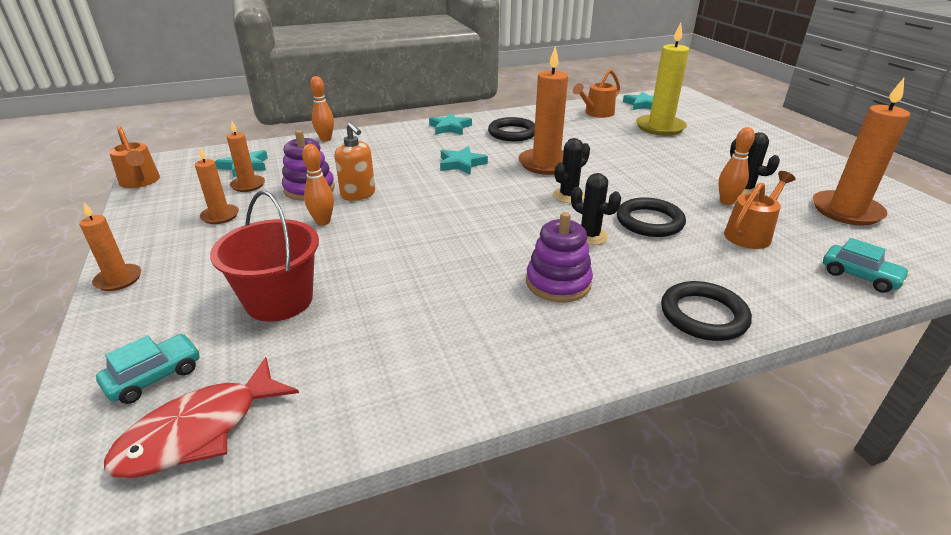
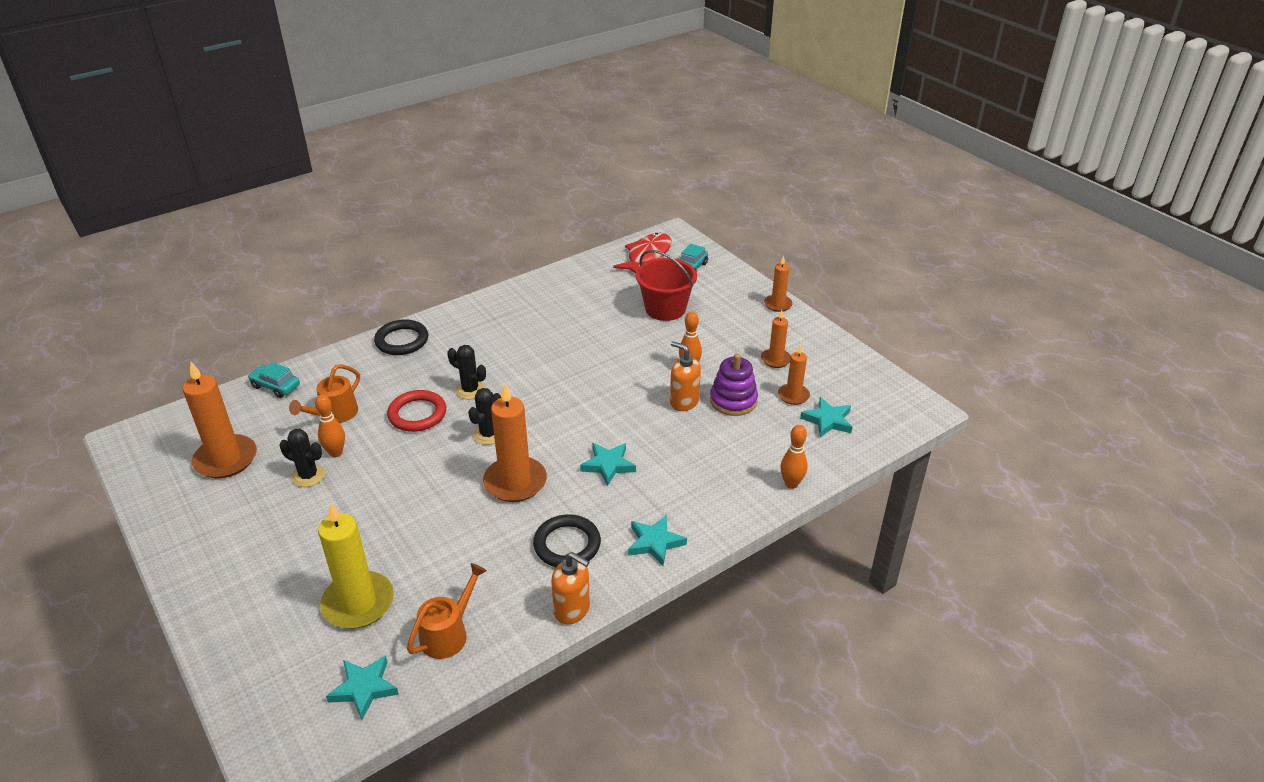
camera: 165 degrees right, 5 degrees up
orange watering can [109,126,160,188] -> none
purple stacking toy [526,212,593,302] -> none
black ring [617,197,686,237] -> red ring [387,390,446,432]
none -> orange soap dispenser [551,552,590,625]

